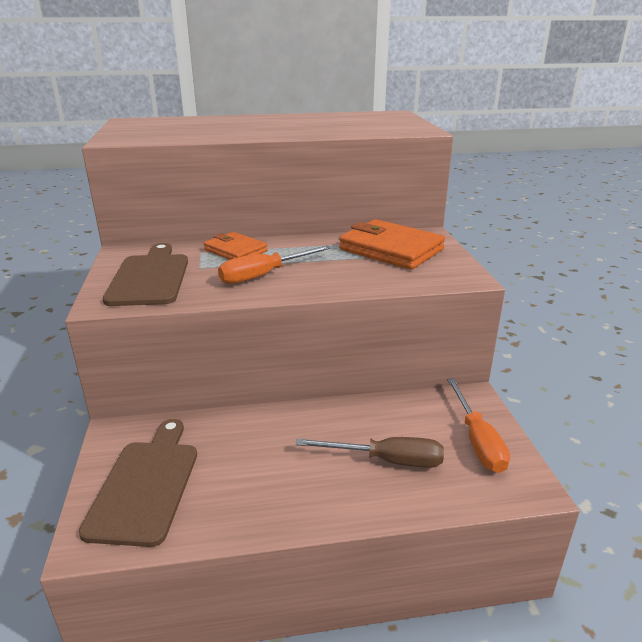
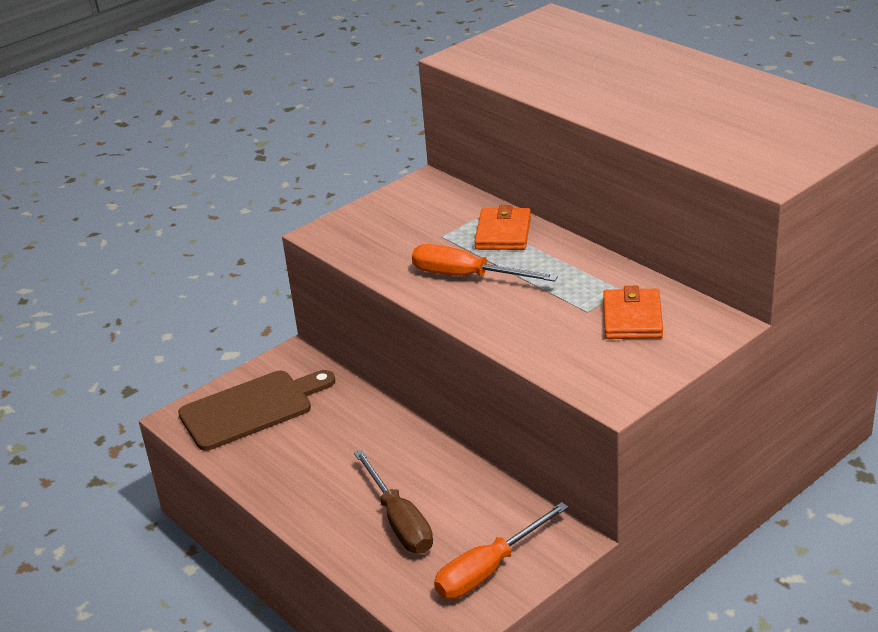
camera: 60 degrees right, 5 degrees up
brown cutting board [103,243,188,306] -> none
orange wallet [339,219,445,270] -> orange wallet [603,286,663,339], size x0.61

